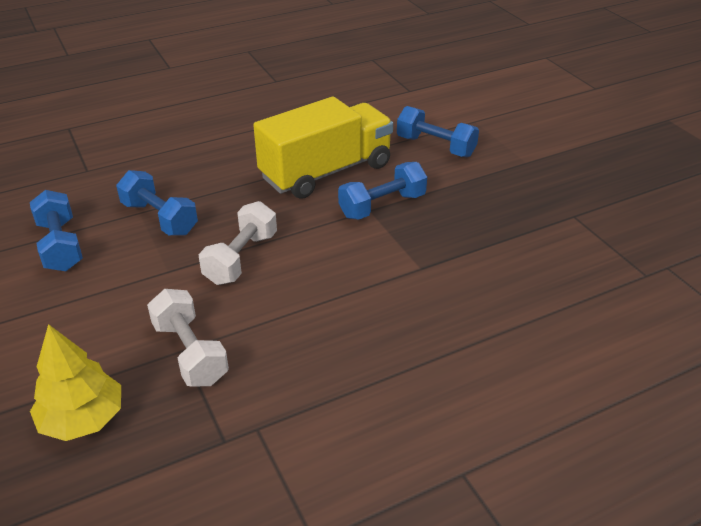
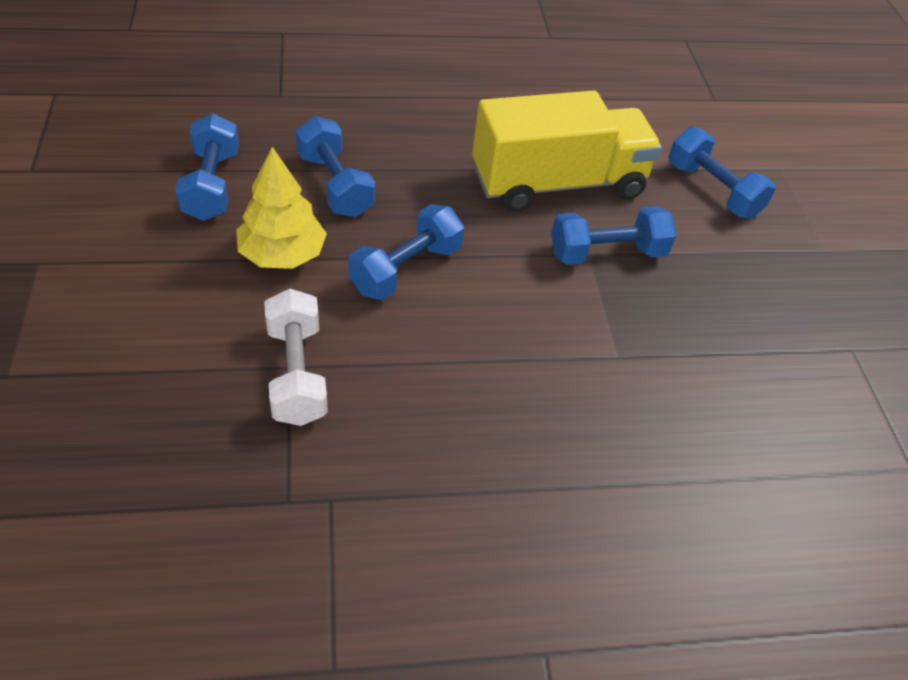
camera: 15 degrees right, 10 degrees up
yellow tree [30,324,121,441] -> yellow tree moved to [236,147,327,269]
white dumbbell [198,201,277,285] -> blue dumbbell [348,204,464,300]

